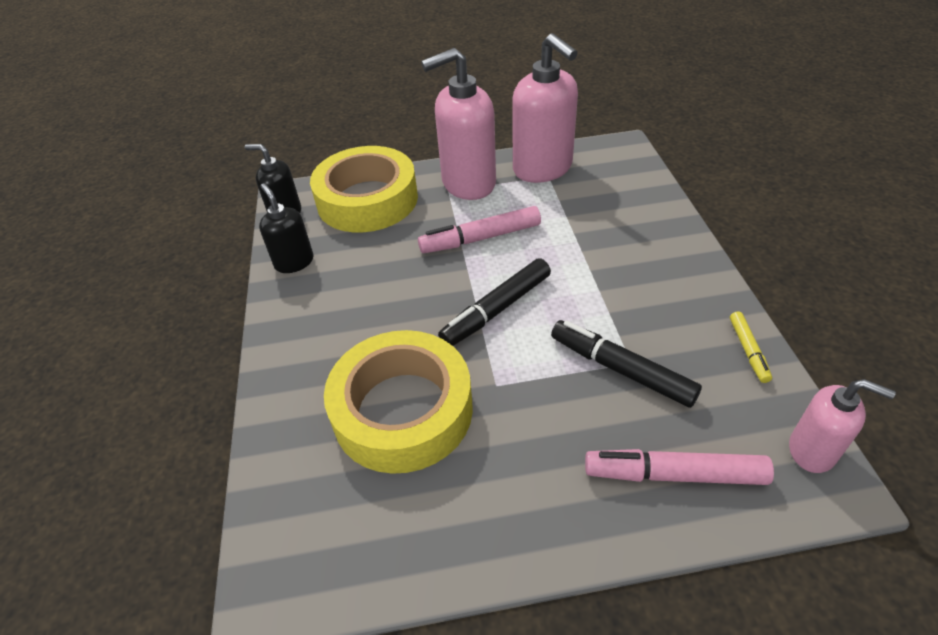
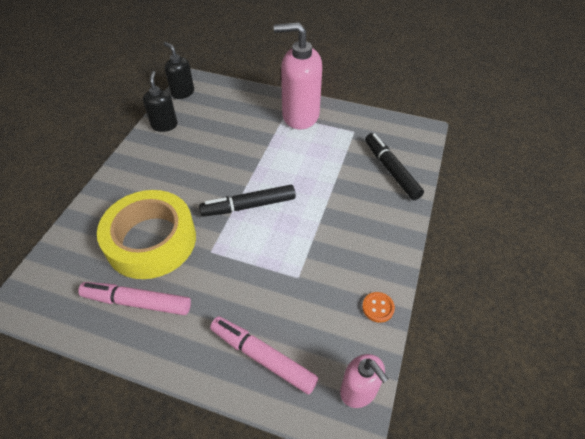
camera: 25 degrees right, 5 degrees up
yellow tape [310,146,418,232] -> none
pink marker [418,206,541,253] -> pink marker moved to [78,282,191,315]
pink soap dispenser [512,33,578,183] -> none
black marker [551,320,702,408] -> black marker moved to [365,133,424,200]
yellow marker [730,311,772,383] -> orange button [362,292,395,323]

